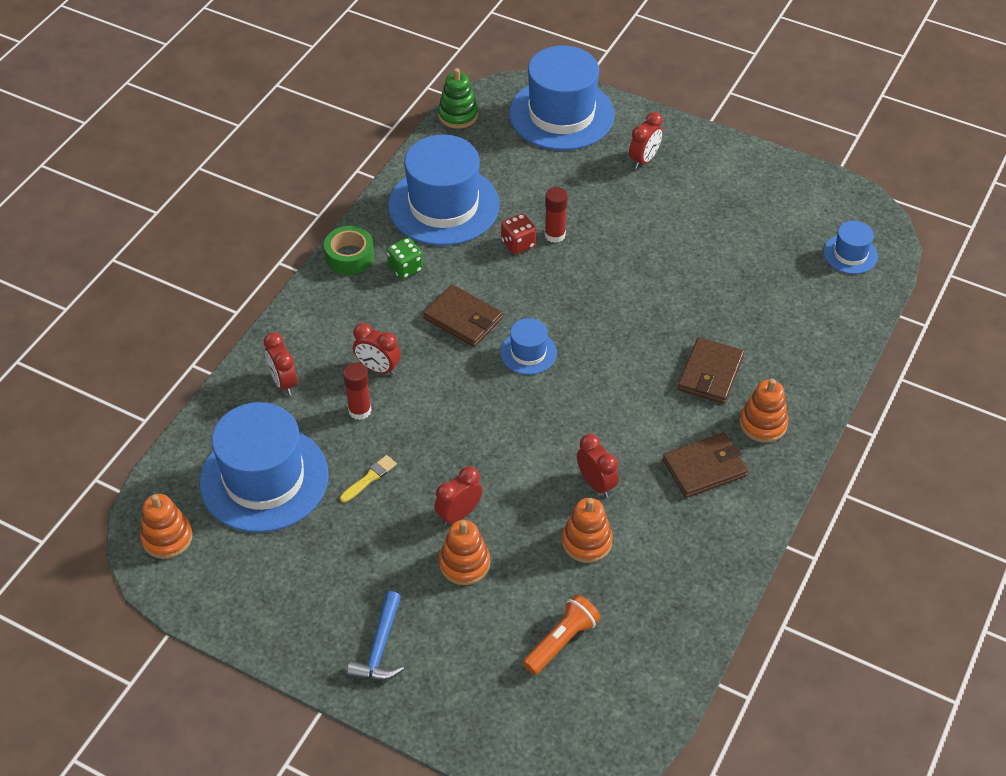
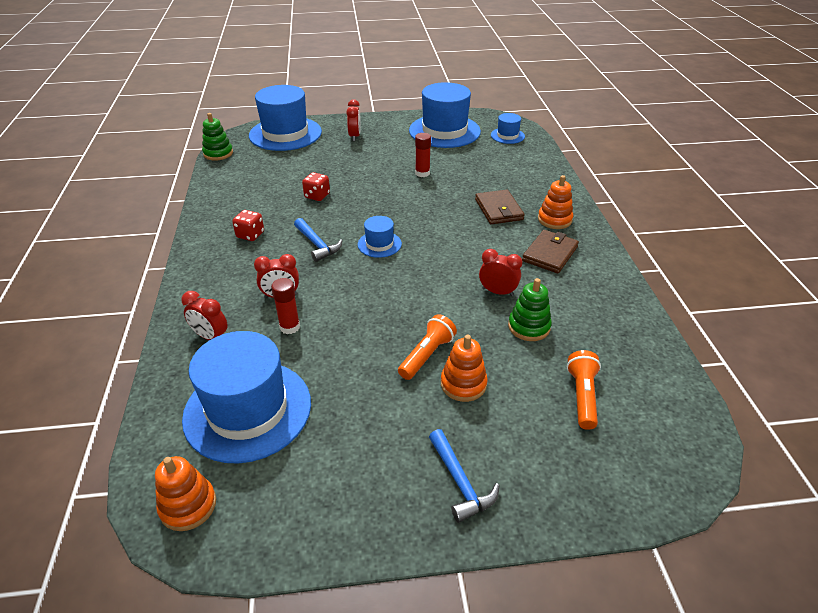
camera: 35 degrees left, 10 degrees down
green tape [324,226,374,275] -> none
yellow brush [340,455,397,503] -> none
green dice [387,238,423,279] -> red dice [232,210,264,241]
blue hat [388,135,499,246] -> blue hat moved to [409,82,481,148]
brown wallet [423,284,503,347] -> blue hammer [294,218,342,262]
red clock [434,466,482,526] -> orange flashlight [398,314,457,380]
red glue stick [545,187,568,243] -> red glue stick moved to [415,133,431,177]
orange stacking toy [562,498,613,563] -> green stacking toy [508,278,552,341]

